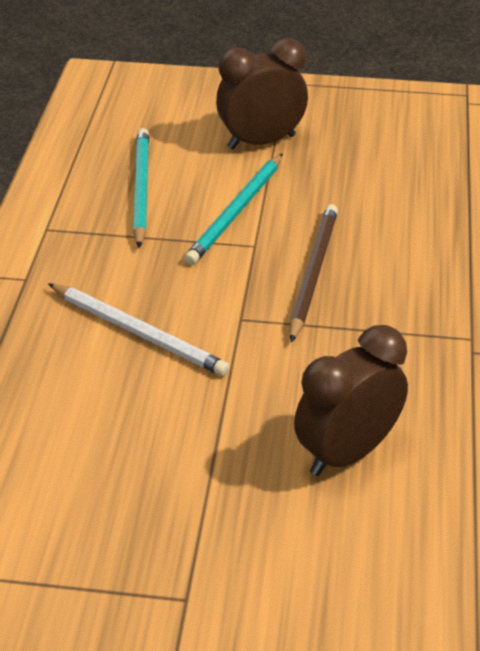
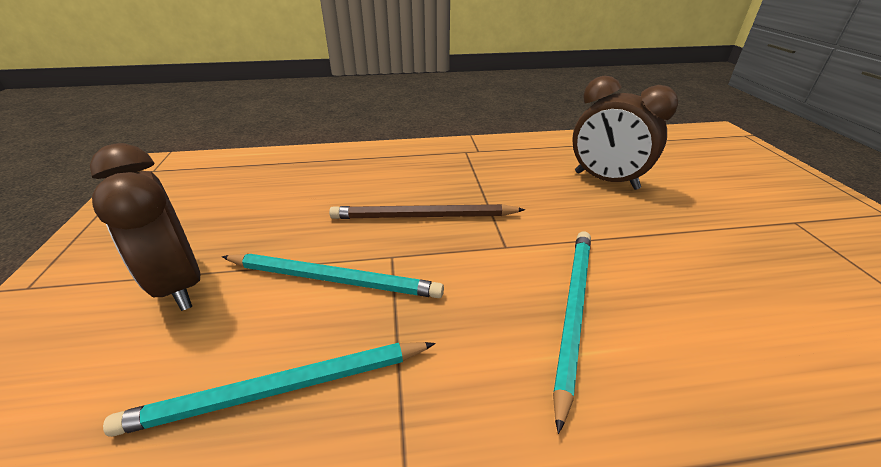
camera: 105 degrees left, 5 degrees down
white pencil [48,283,230,376] -> turquoise pencil [553,232,591,434]

